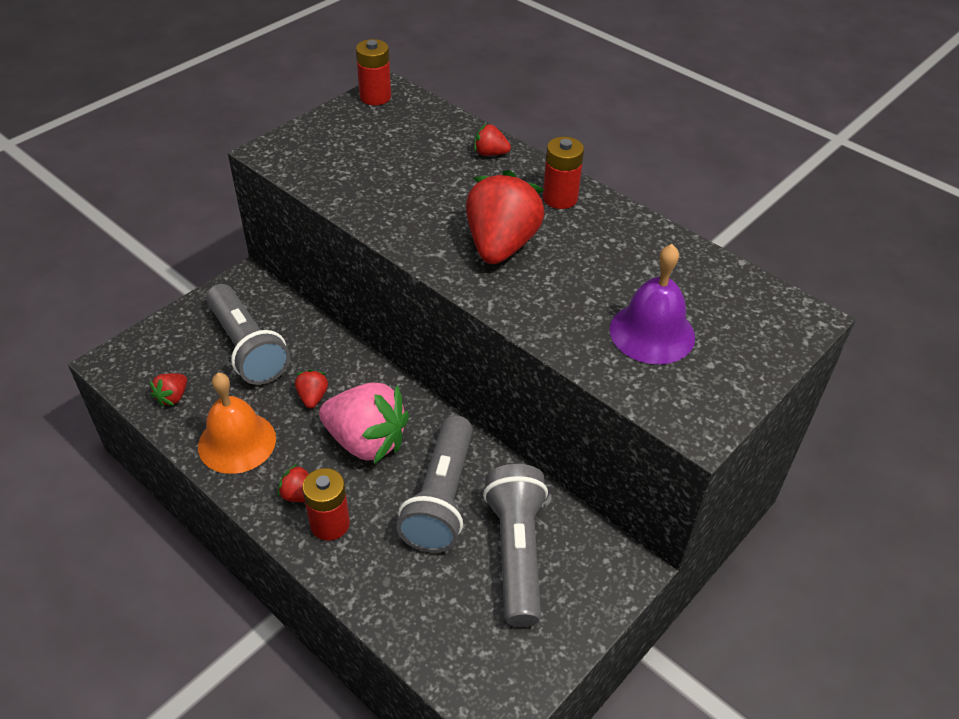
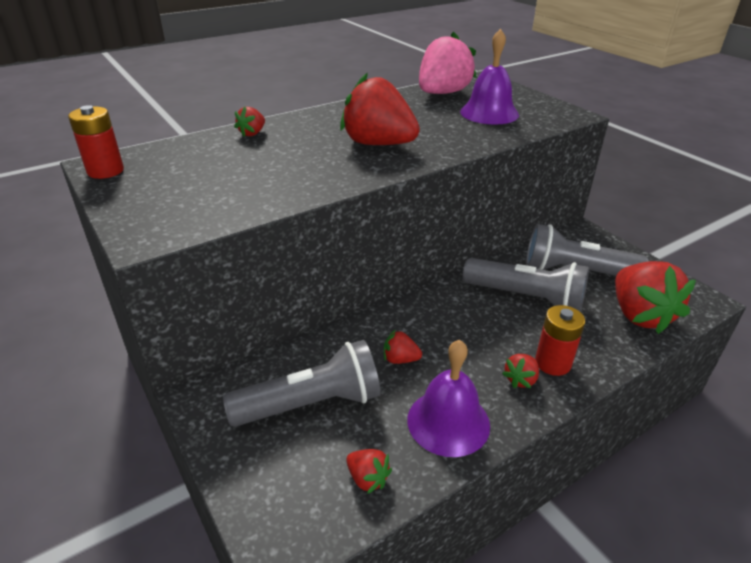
camera: 75 degrees left, 10 degrees down
orange bell [198,373,276,474] -> purple bell [407,339,490,457]
pink strawberry [319,383,409,464] -> pink strawberry moved to [419,32,477,94]
red battery [543,137,584,209] -> none
none -> red strawberry [615,261,696,334]

